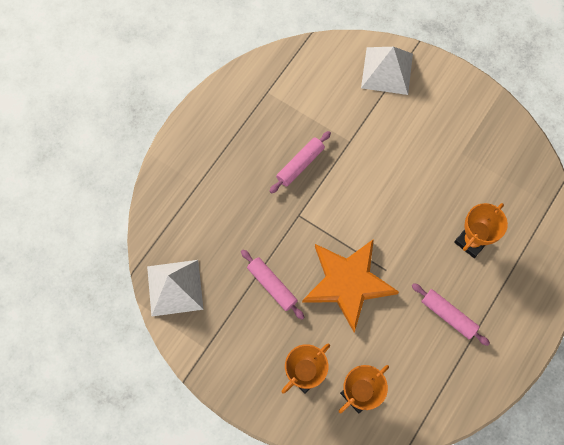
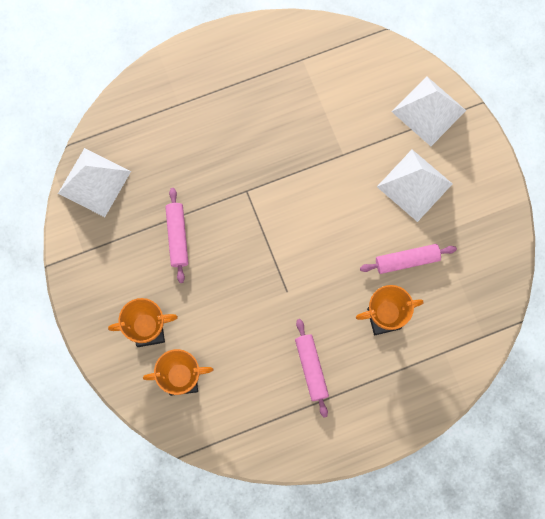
camera: 35 degrees right, 5 degrees up
pink rolling pin [269,131,331,193] -> pink rolling pin moved to [360,244,457,274]
orange star [302,239,399,332] -> none
none -> white pyramid [377,150,452,222]

